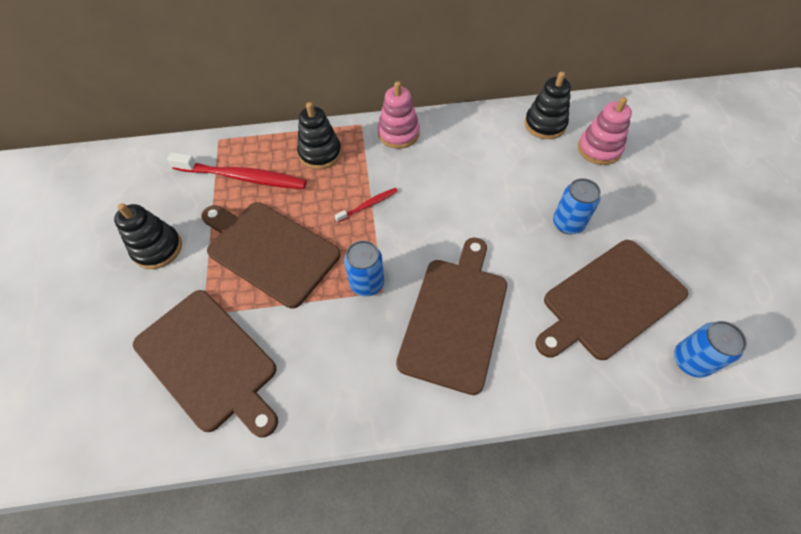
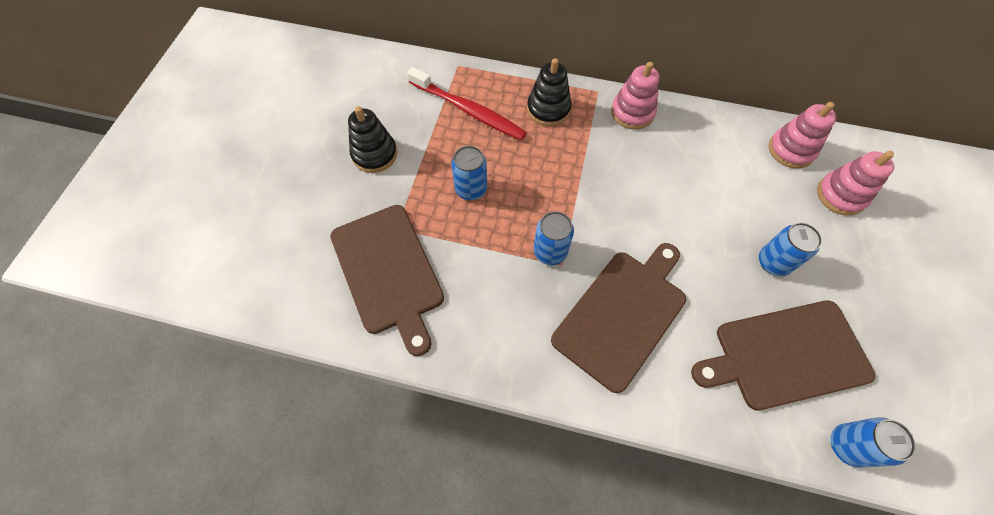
camera: 20 degrees right, 5 degrees up
brown cutting board [201,202,341,308] -> blue can [451,146,487,200]
red toothbrush [334,188,398,223] -> none
black stacking toy [524,72,571,139] -> pink stacking toy [769,102,836,169]

